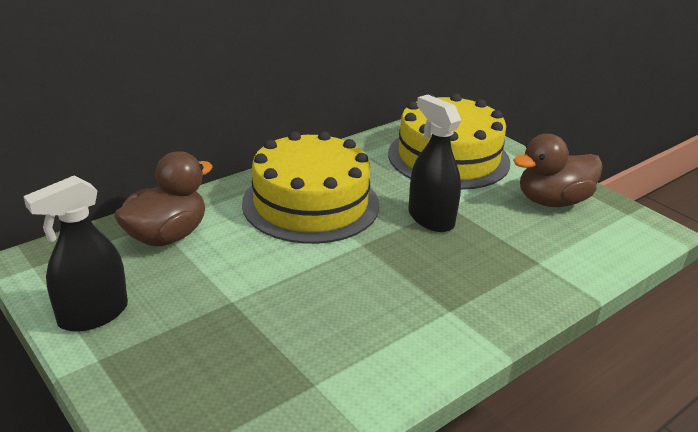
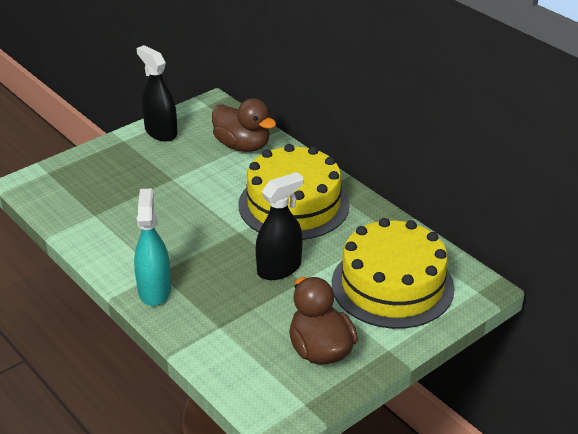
camera: 90 degrees right, 5 degrees up
none -> turquoise spray bottle [134,189,171,306]

